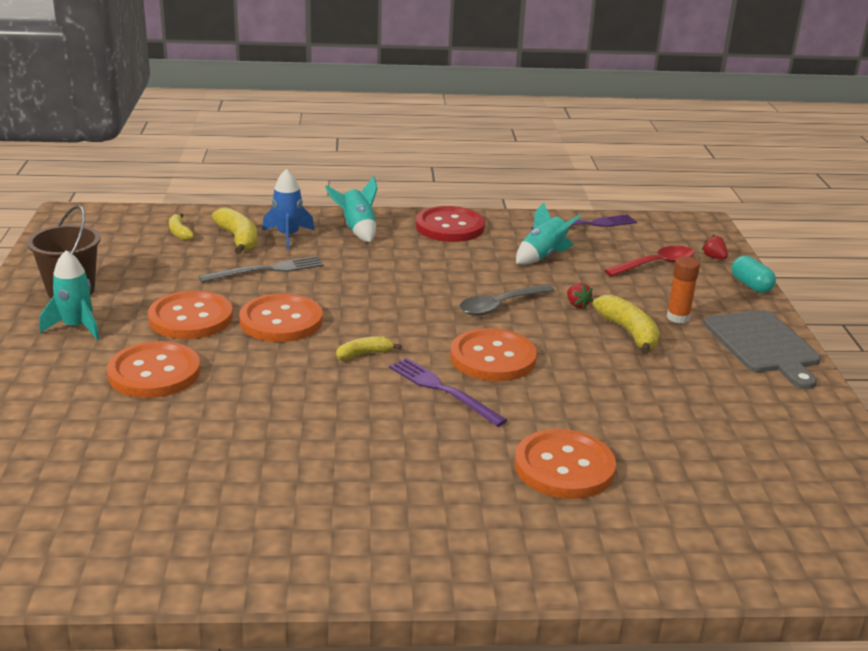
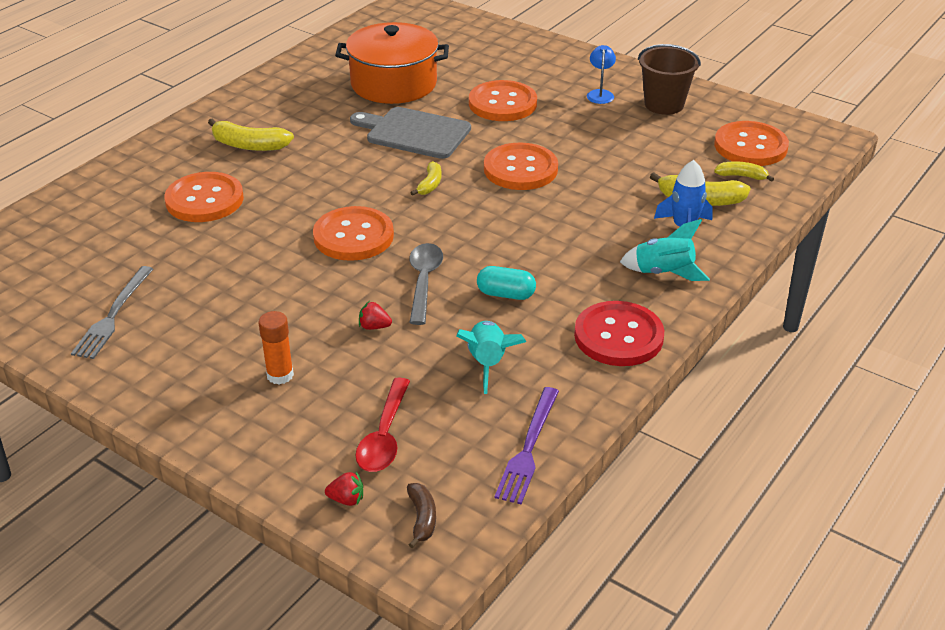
camera: 130 degrees right, 10 degrees up
turquoise rocket [40,250,100,340] -> blue lamp [587,45,616,104]
orange button [148,291,233,339] -> orange button moved to [714,121,789,166]
grey fork [199,256,324,282] -> grey fork moved to [71,266,153,359]
purple fork [389,358,507,427] -> none
yellow banana [593,295,660,355] -> yellow banana moved to [208,118,294,151]
grey cutting board [704,310,821,389] -> grey cutting board moved to [350,107,471,159]
turquoise capsule [731,256,776,293] -> turquoise capsule moved to [477,266,536,300]
none -> orange pot [335,22,449,104]
none -> brown banana [407,483,436,548]

